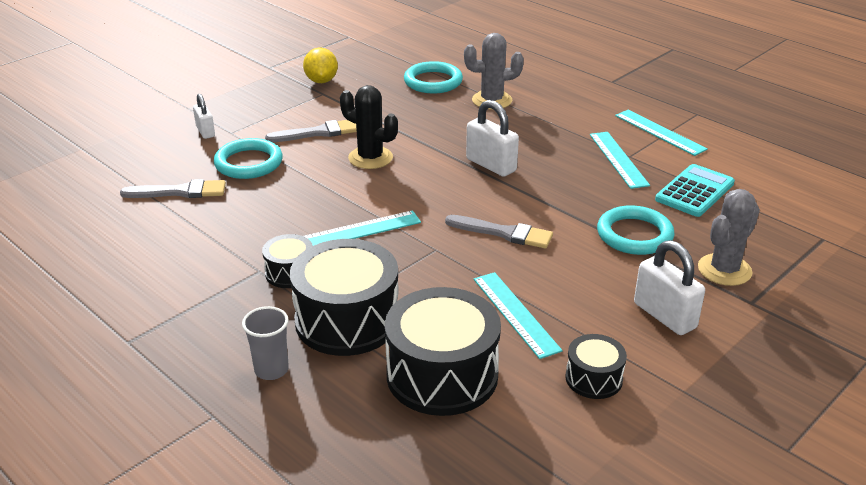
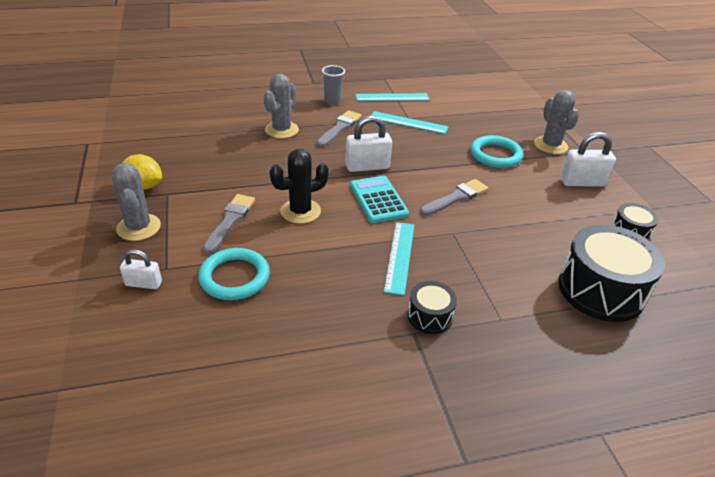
camera: 60 degrees left, 5 degrees up
grey brush [120,179,226,198] -> grey brush moved to [317,110,361,147]
grey cup [242,306,289,380] -> grey cup moved to [322,65,345,105]
black drum [290,239,399,356] -> none
turquoise ring [404,61,463,93] -> none
turquoise ruler [474,272,563,359] -> none
turquoise calculator [655,164,735,217] -> turquoise calculator moved to [350,176,409,223]
none -> grey cactus [111,163,161,241]

